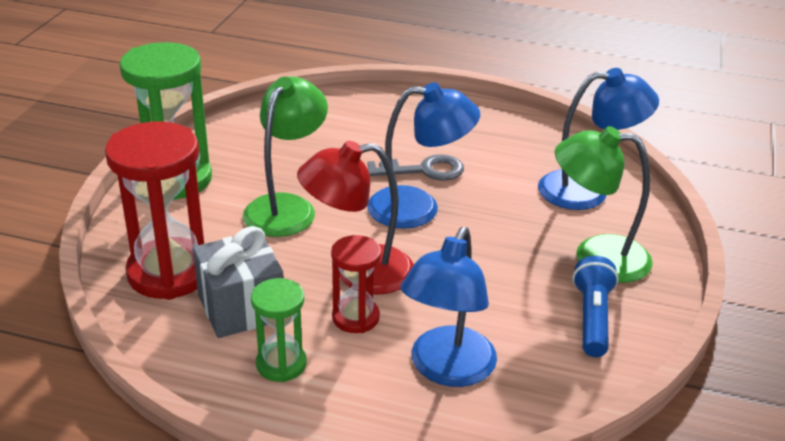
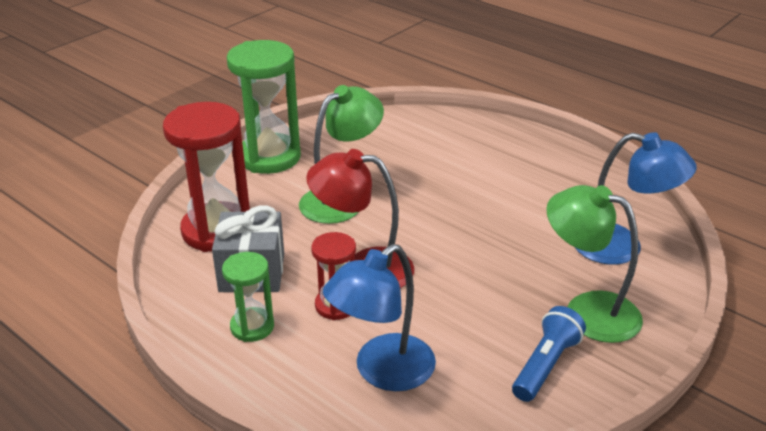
camera: 25 degrees right, 0 degrees up
blue lamp [367,82,480,229] -> none
grey key [367,154,464,181] -> none

